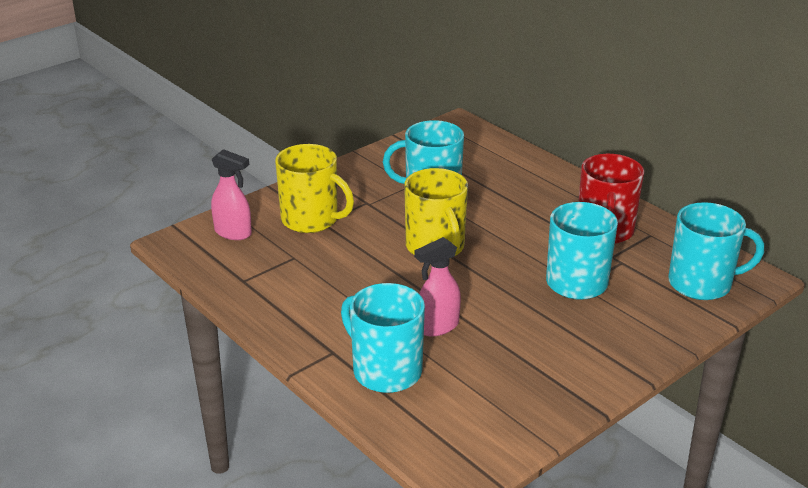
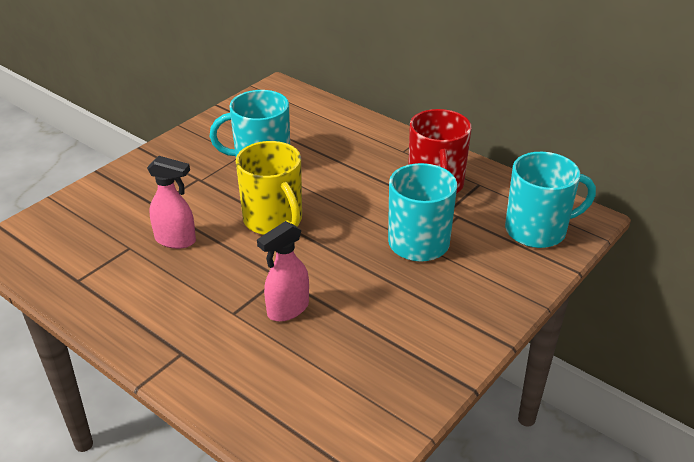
camera: 10 degrees left, 5 degrees up
pink spray bottle [211,149,252,240] -> pink spray bottle moved to [147,156,196,249]
yellow mug [275,144,354,233] -> none
turquoise mug [341,283,425,393] -> none

